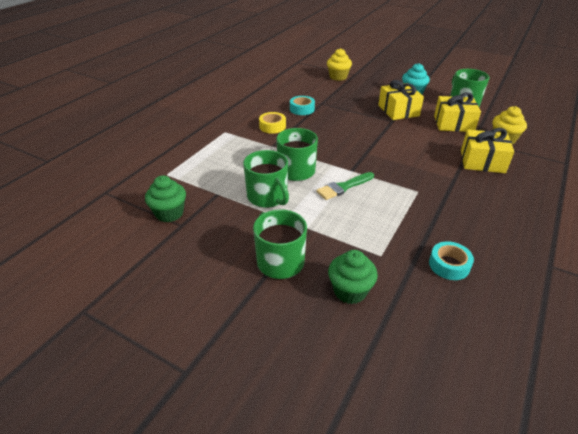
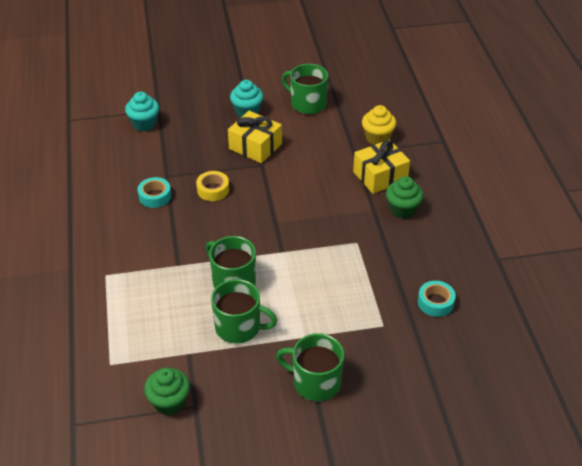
camera: 40 degrees left, 5 degrees up
yellow tape [259,112,286,134] -> yellow tape moved to [196,171,229,201]
green brush [316,172,374,200] -> none
yellow cupcake [327,48,352,81] -> turquoise cupcake [125,92,159,131]
green cupcake [328,250,378,304] -> green cupcake moved to [386,176,424,219]
yellow gift [434,92,481,132] -> none

